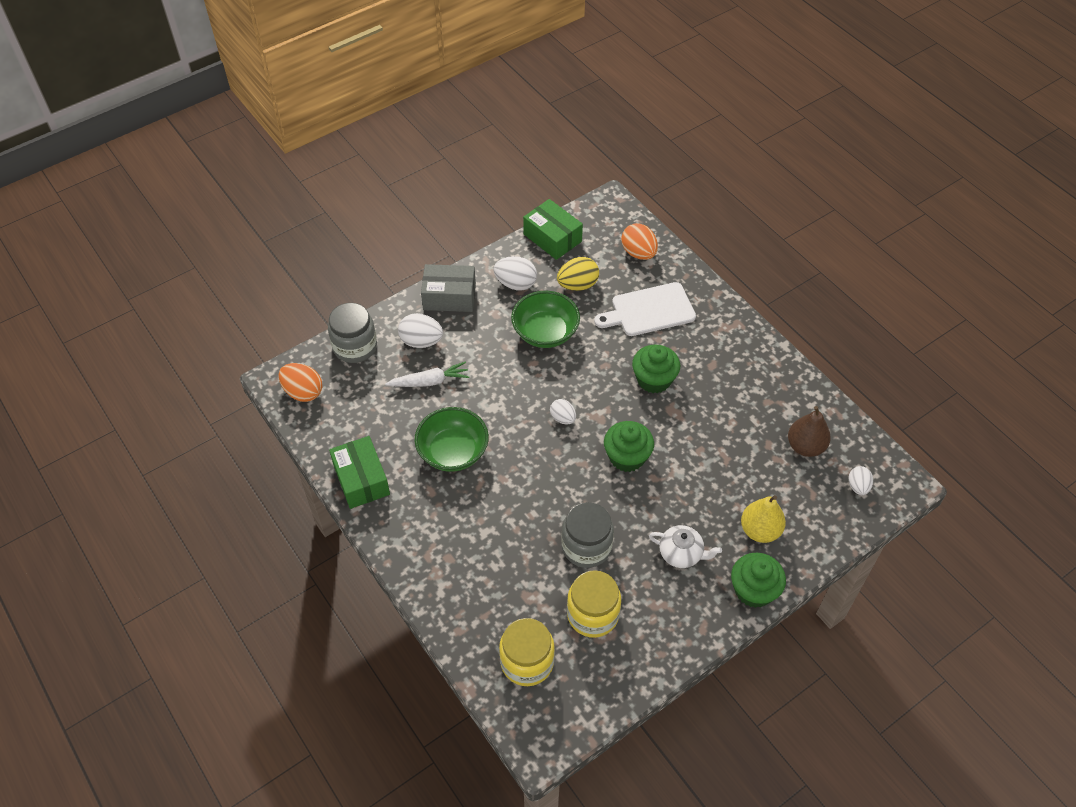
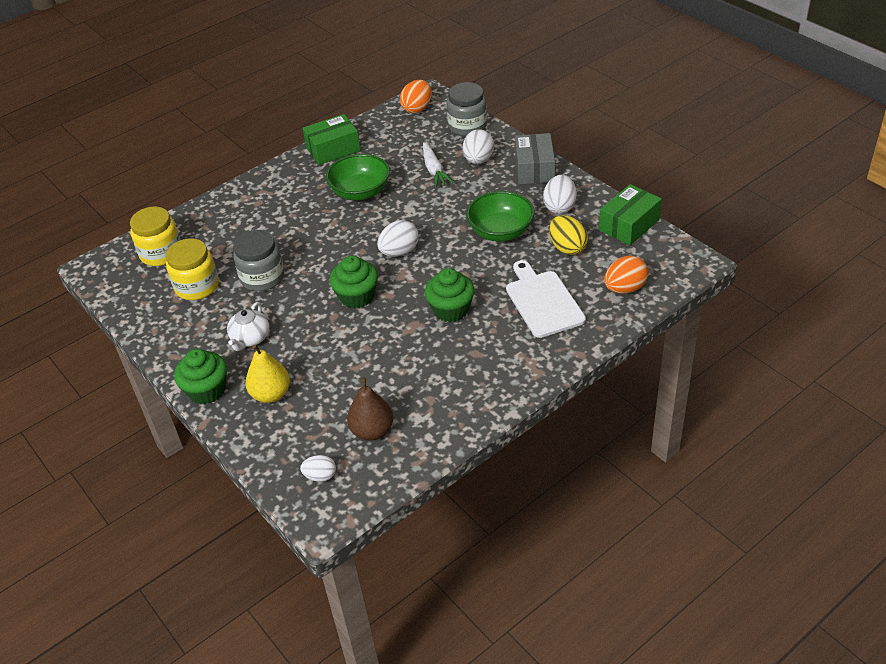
camera: 90 degrees right, 10 degrees down
white egg [550,399,576,424] -> white egg [377,220,419,257], size x1.58

